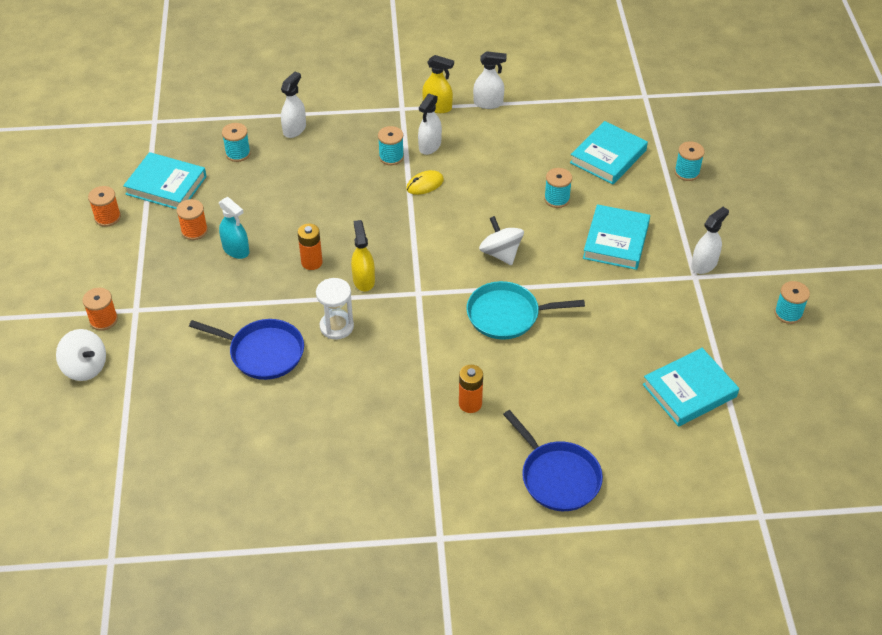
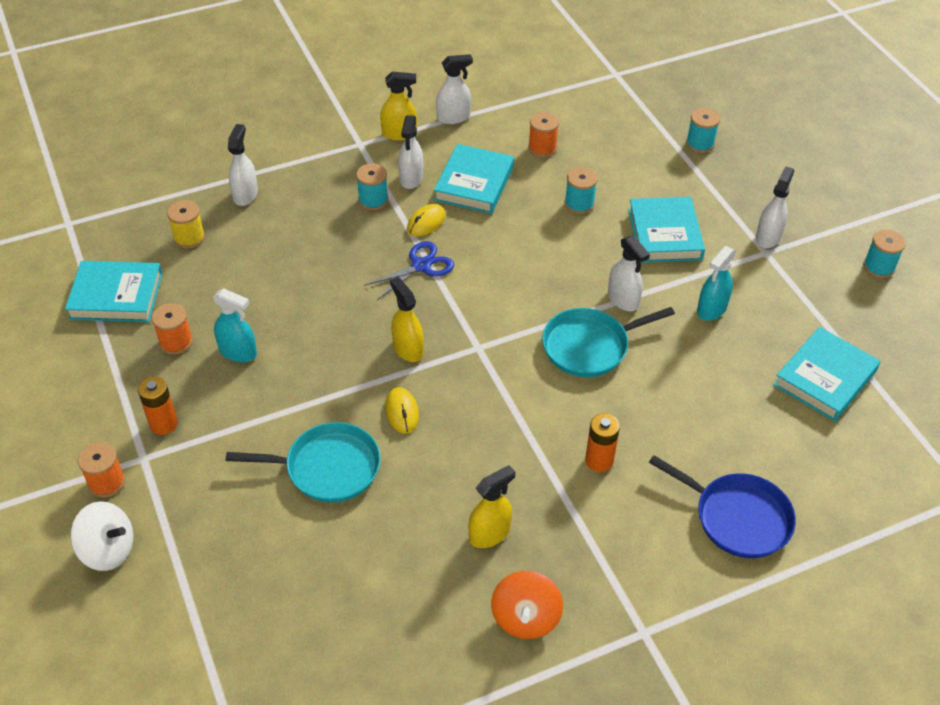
camera: 20 degrees left, 0 degrees up
orange spool [88,186,121,227] -> orange spool moved to [528,112,559,157]
blue pan [189,319,304,380] -> turquoise pan [226,422,381,503]
turquoise spool [222,123,251,162] -> yellow spool [167,200,205,249]
orange battery [298,224,323,270] -> orange battery moved to [138,377,178,435]
white hourglass [316,278,354,340] -> yellow mouse [385,387,419,434]
white spinning top [479,216,524,265] -> none
turquoise book [570,121,648,184] -> turquoise book moved to [434,144,514,214]
none -> blue scissors [364,241,454,300]
none -> yellow spray bottle [468,465,515,548]
none -> orange spinning top [491,571,563,639]
none -> white spray bottle [608,235,650,311]
none -> turquoise spray bottle [697,246,736,321]

